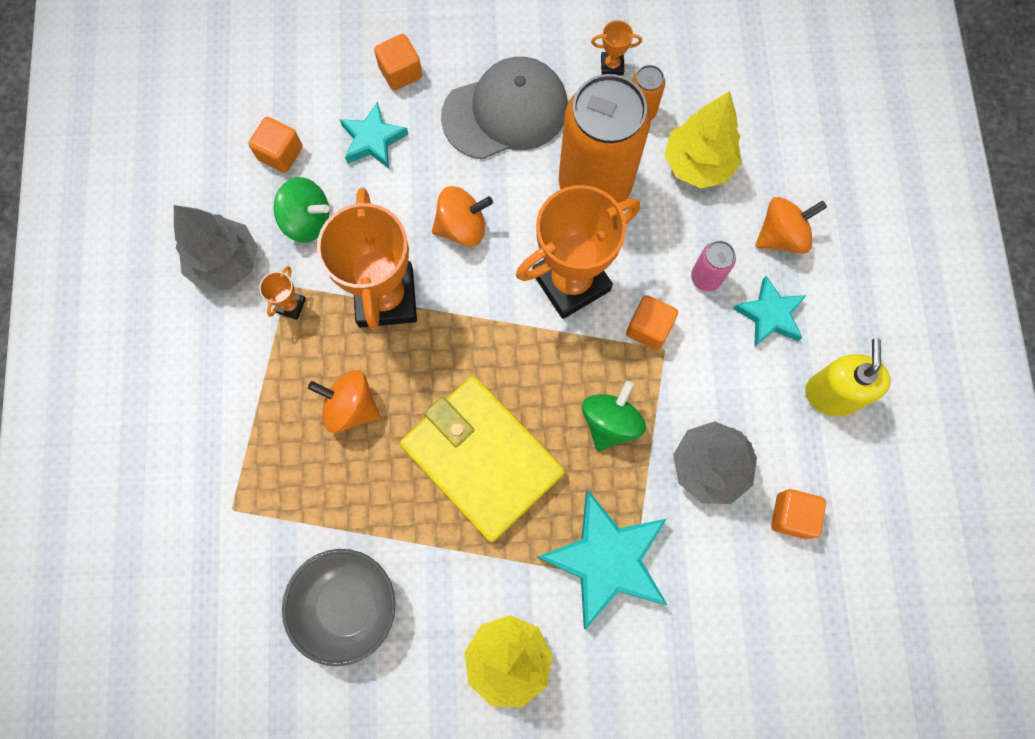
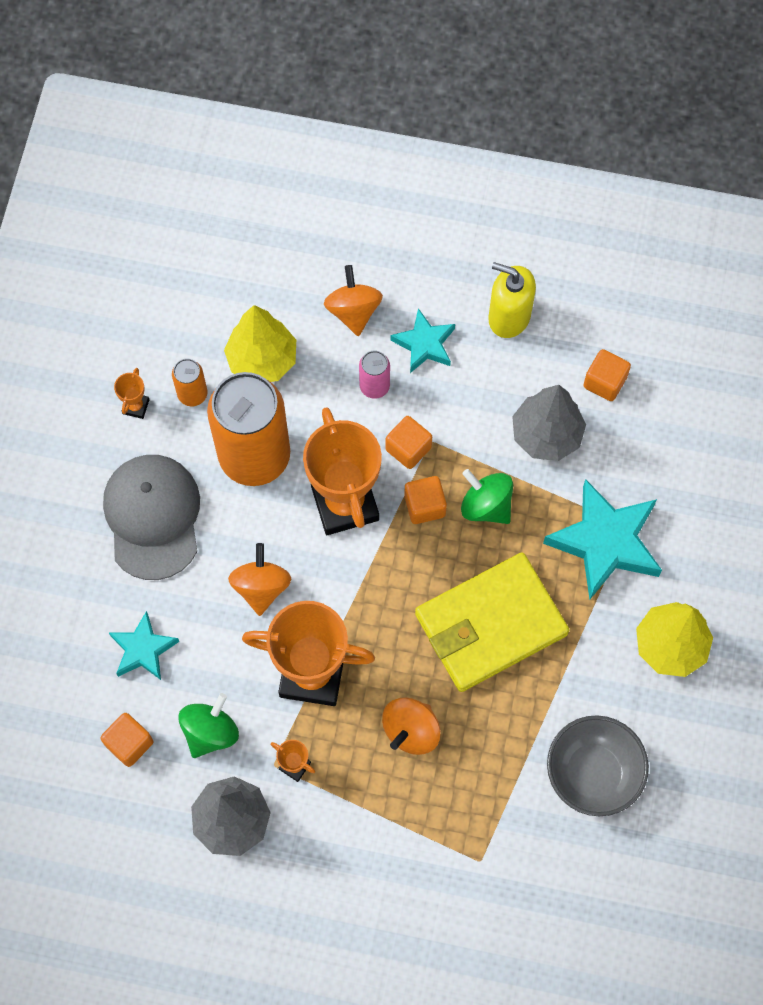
camera: 75 degrees left, 5 degrees down
orange cube [374,34,422,91] -> orange cube moved to [404,476,447,524]

